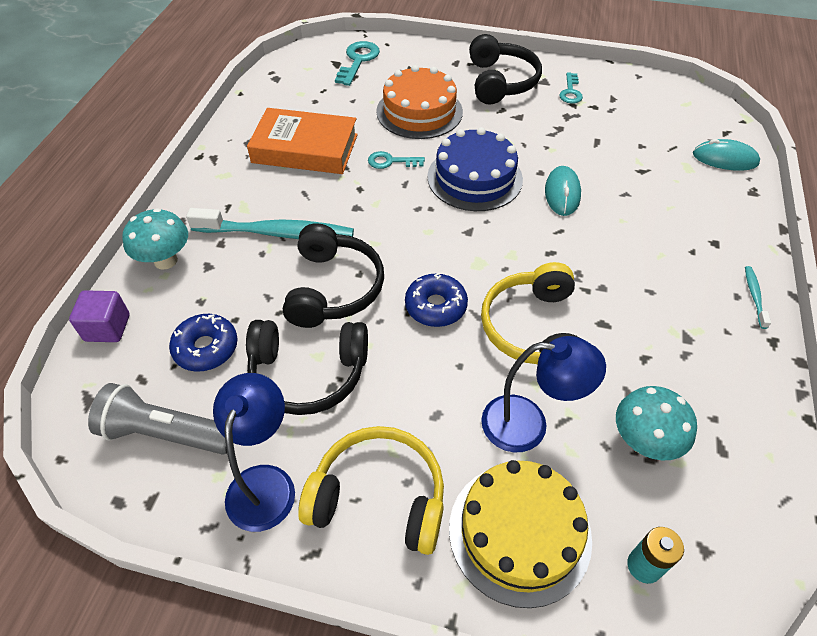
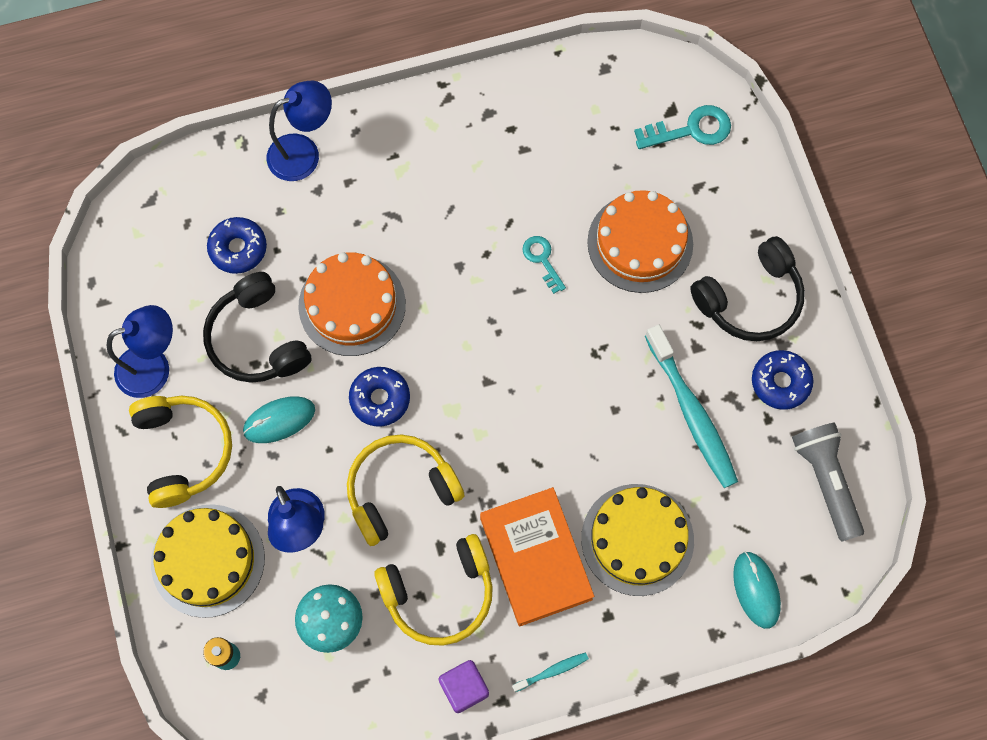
camera: 60 degrees right, 20 degrees up
purple cube [69,290,130,342] -> purple cube moved to [439,660,489,713]
grey flashlight [88,383,227,455] -> grey flashlight moved to [792,422,864,542]
turquoise mushroom [122,208,188,270] -> blue lamp [267,81,332,181]
turquoise toothbrush [186,208,354,239] -> turquoise toothbrush moved to [645,325,738,488]
orange book [247,108,358,174] -> orange book moved to [480,487,594,626]
black headphones [283,223,384,328] -> orange cake [298,252,406,356]
blue cake [427,127,523,211] -> none
turquoise mouse [545,166,581,216] -> turquoise mouse moved to [243,396,315,443]
turquoise key [559,72,583,104] -> blue donut [752,350,813,410]
none -> yellow headphones [374,534,493,646]
none -> yellow cake [581,484,694,596]

